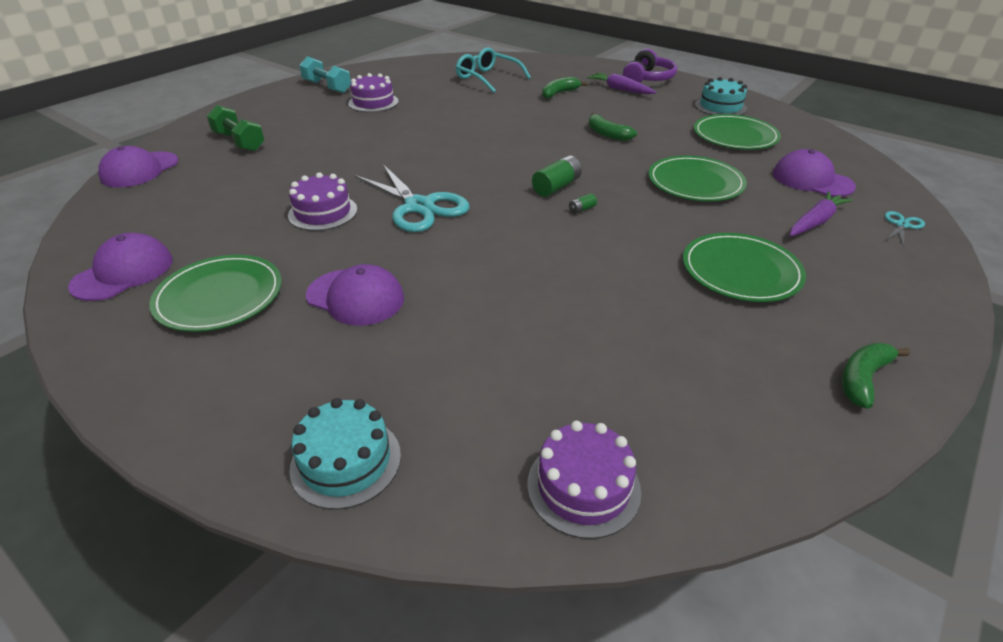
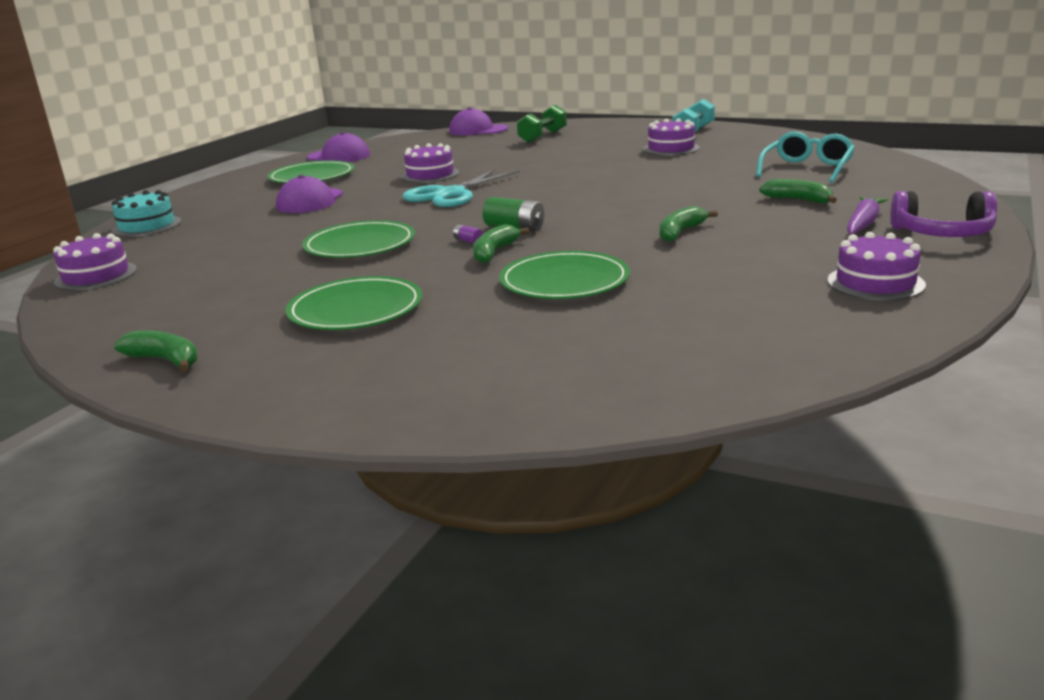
camera: 80 degrees right, 15 degrees down
green battery [569,193,597,214] -> purple battery [453,225,483,243]
green plate [694,114,781,150] -> green plate moved to [302,220,415,258]
turquoise cake [695,77,747,115] -> purple cake [827,232,926,301]
purple cap [773,149,856,197] -> none
purple carrot [790,191,852,237] -> none
turquoise scissors [885,211,925,247] -> none
none -> green banana [473,224,529,263]

